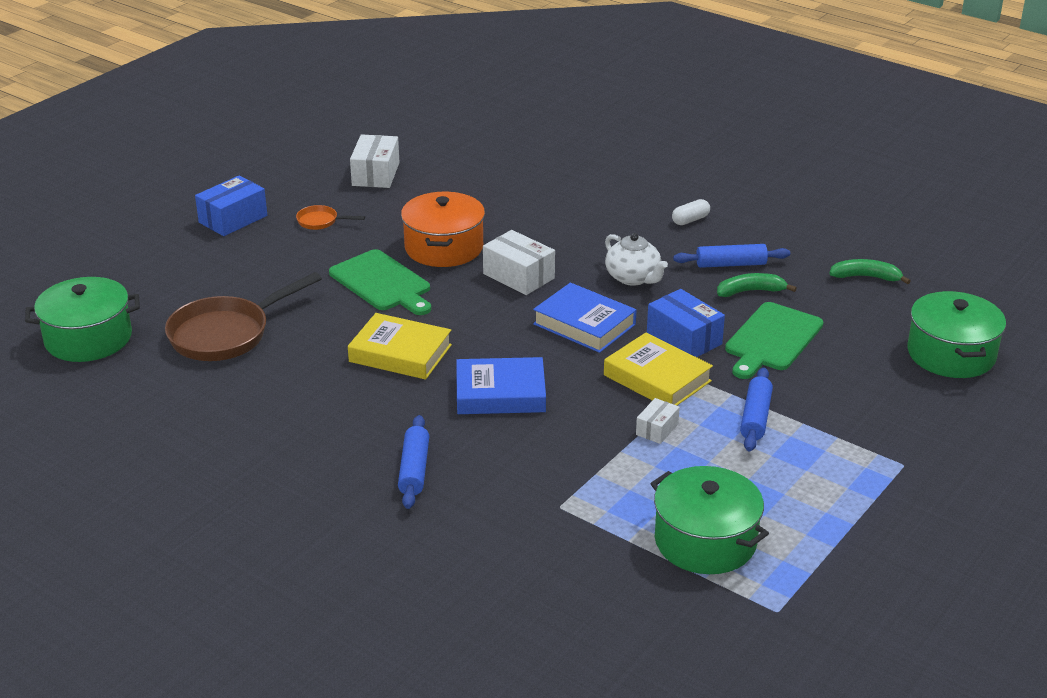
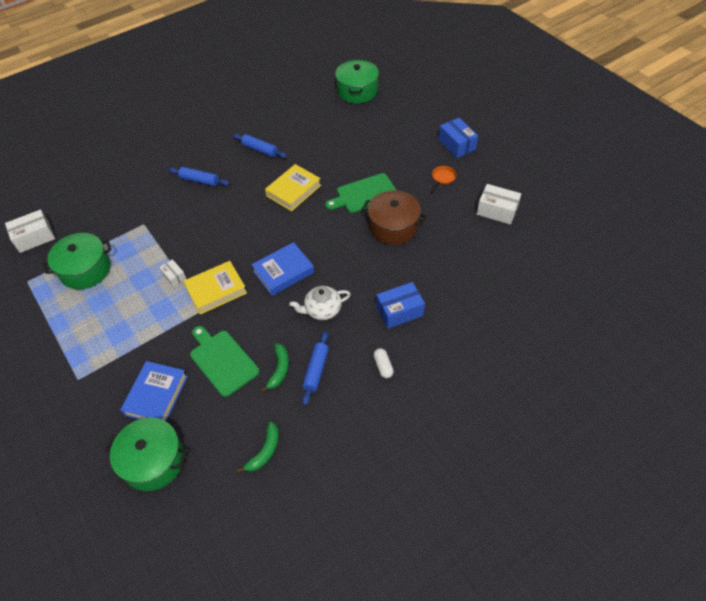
camera: 110 degrees right, 20 degrees up
brown pan [165,272,322,361] -> none
orange pot [401,192,485,267] -> brown pot [362,190,427,245]
blue book [456,357,546,414] -> blue book moved to [120,361,188,421]
white box [483,230,555,295] -> white box moved to [5,210,55,253]
blue box [647,289,725,357] -> blue box moved to [376,282,425,329]
blue rolling pin [740,367,773,451] -> blue rolling pin moved to [233,134,287,158]

